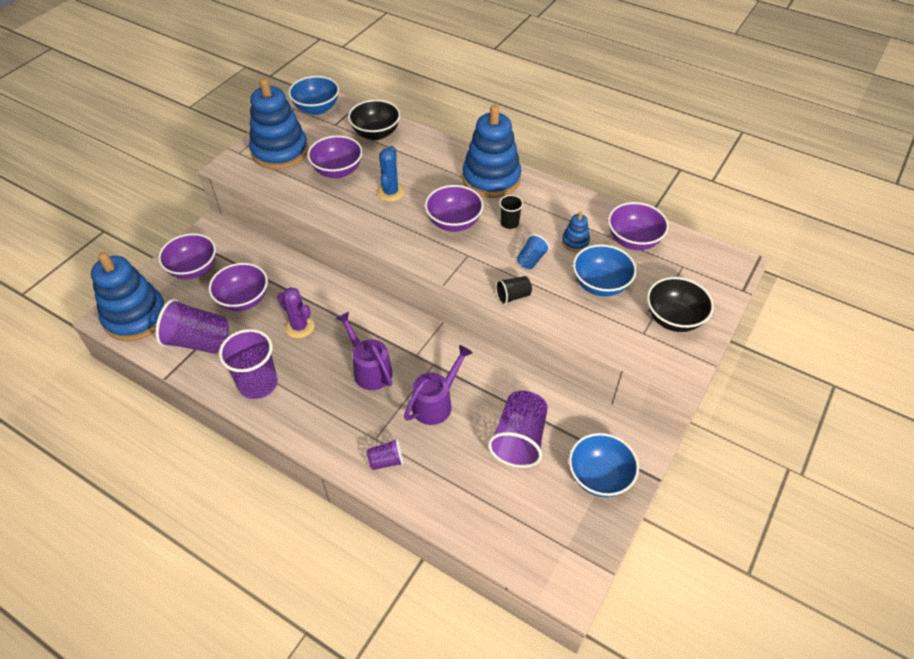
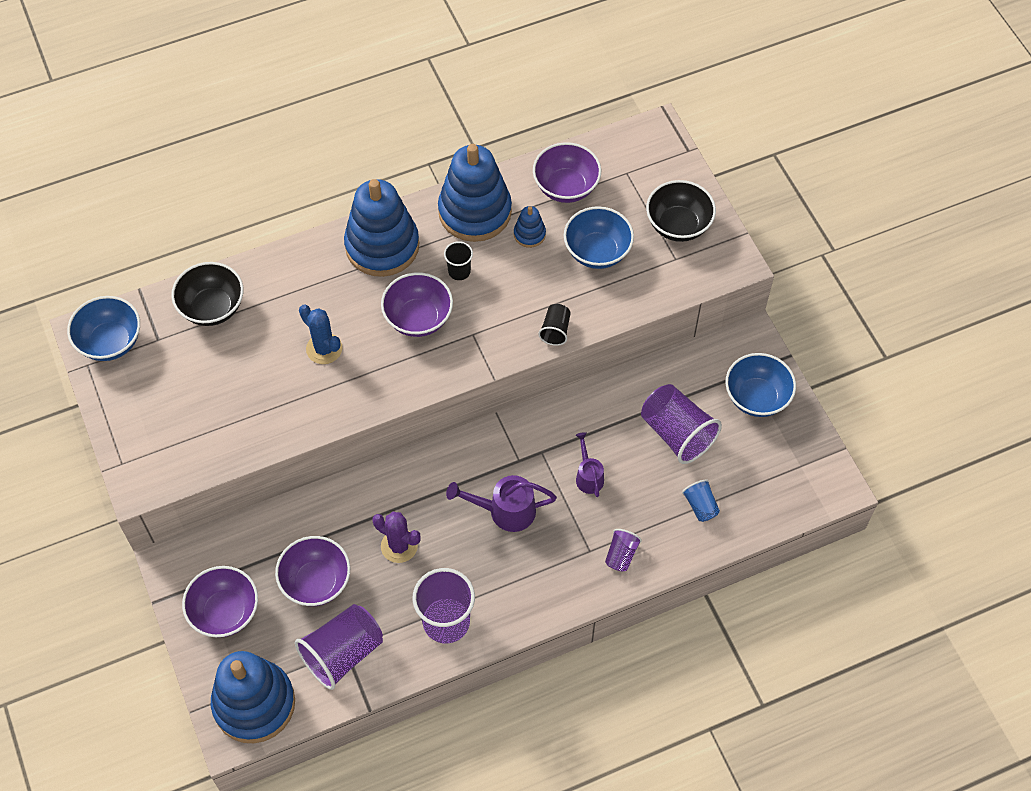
camera: 55 degrees left, 10 degrees up
blue stacking toy [249,78,308,170] -> blue stacking toy moved to [438,144,512,242]
purple cactus [277,287,315,338] -> purple cactus turned 45 degrees clockwise [372,512,421,563]
purple bowl [307,135,363,178] -> none
purple watering can [404,345,473,425] -> purple watering can [576,432,604,497], size x0.63
blue cup [517,234,550,269] -> blue cup moved to [682,480,720,522]

